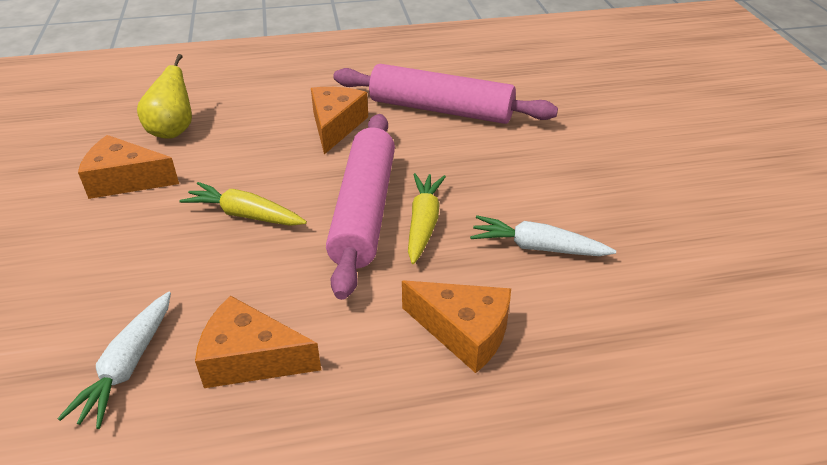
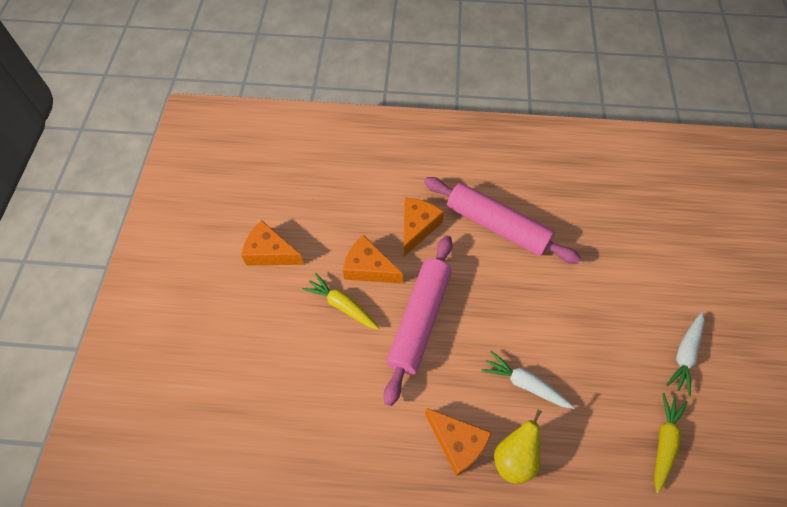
camera: 15 degrees right, 20 degrees up
white carrot [57,292,171,429] -> white carrot moved to [666,312,705,396]
yellow pear [137,54,192,139] -> yellow pear moved to [494,410,542,484]
orange cheese [195,295,321,388] -> orange cheese moved to [343,235,403,283]
yellow carrot [408,173,446,264] -> yellow carrot moved to [654,393,687,494]

